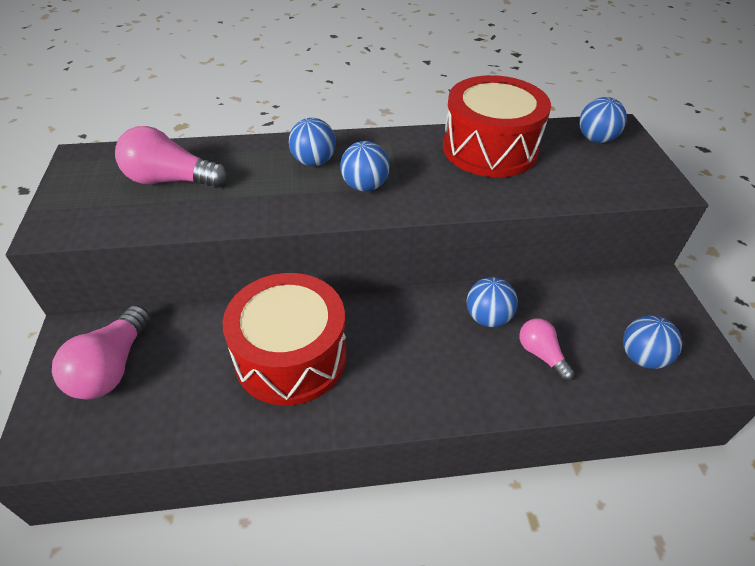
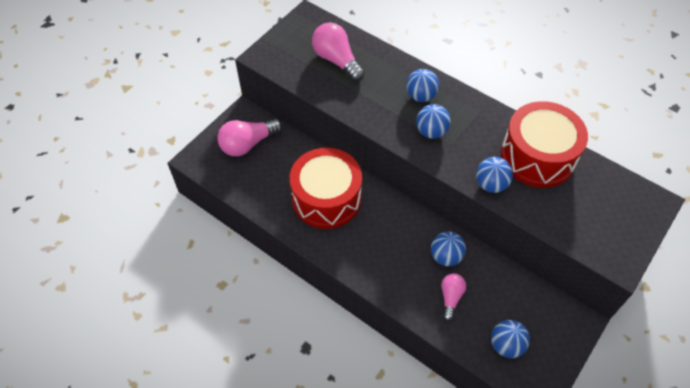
camera: 45 degrees right, 10 degrees up
blue ball [579,97,627,143] -> blue ball moved to [476,157,513,193]

